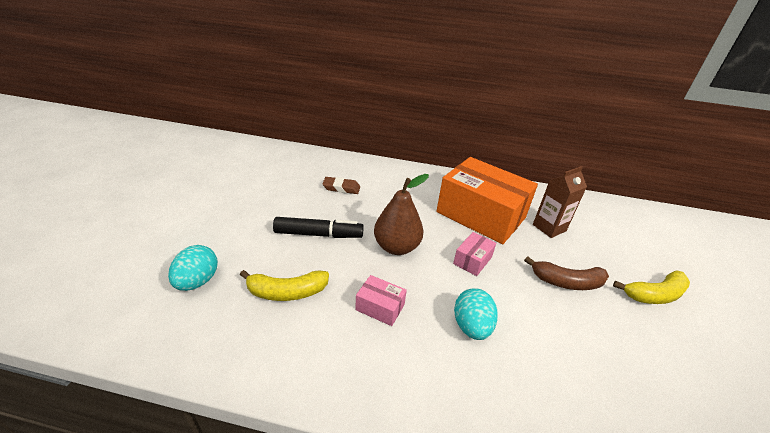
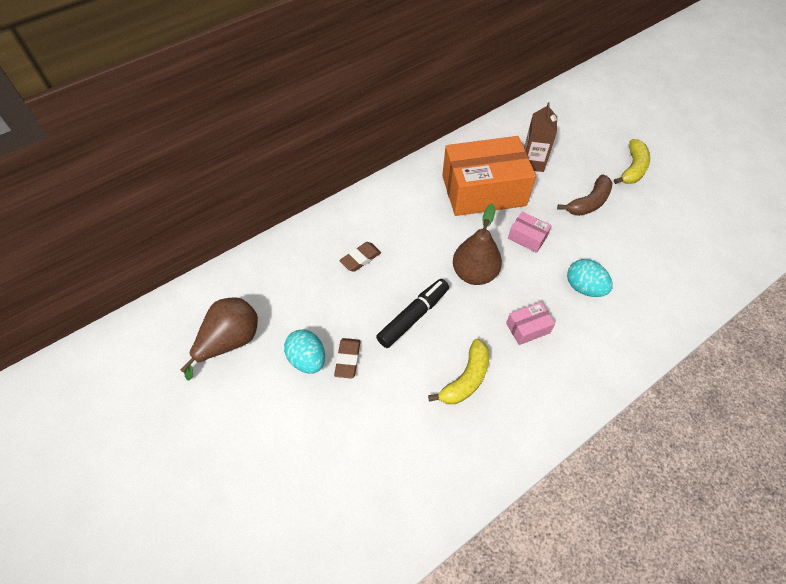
camera: 45 degrees left, 20 degrees up
turquoise egg [168,245,218,291] -> turquoise egg moved to [284,330,325,374]
pink box [453,232,496,276] -> pink box turned 45 degrees counterclockwise [508,212,552,253]
none -> brown pear [181,297,258,381]
none -> brown eraser [334,338,360,379]

